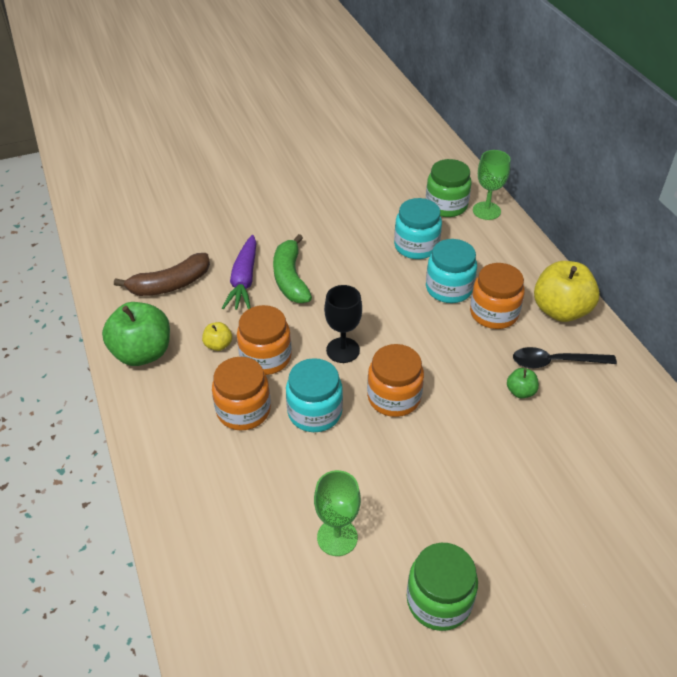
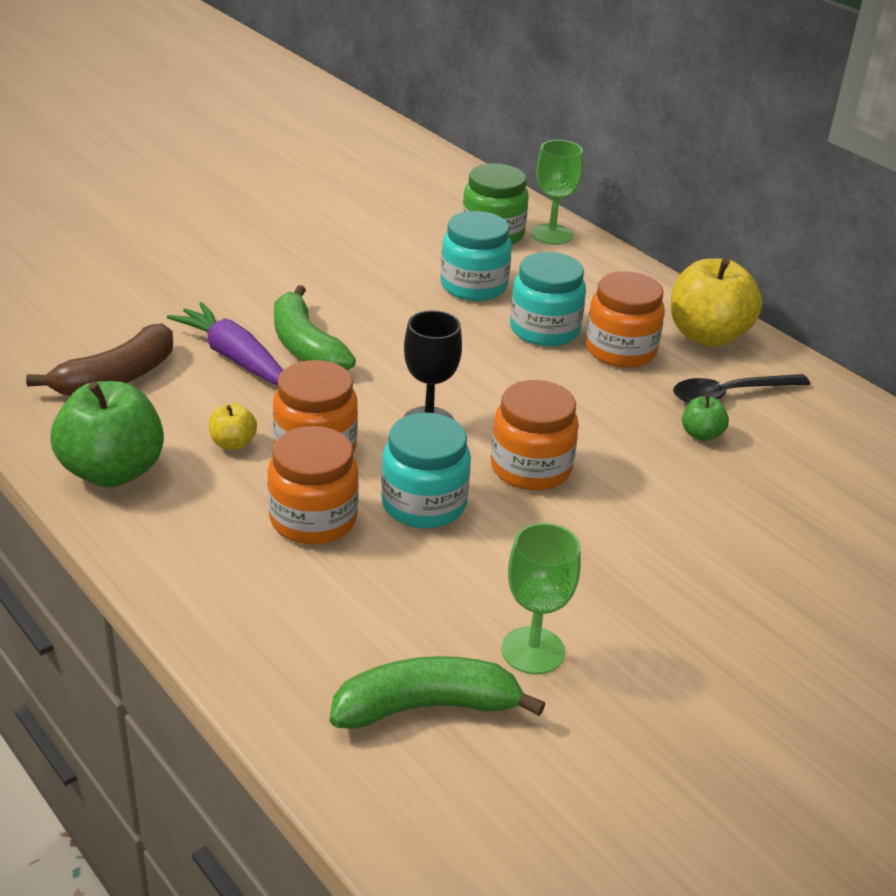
camera: 20 degrees left, 10 degrees down
purple carrot [222,235,256,310] -> purple carrot turned 150 degrees clockwise [167,302,283,385]
green jar [407,543,478,631] -> none
none -> green banana [330,656,545,729]

